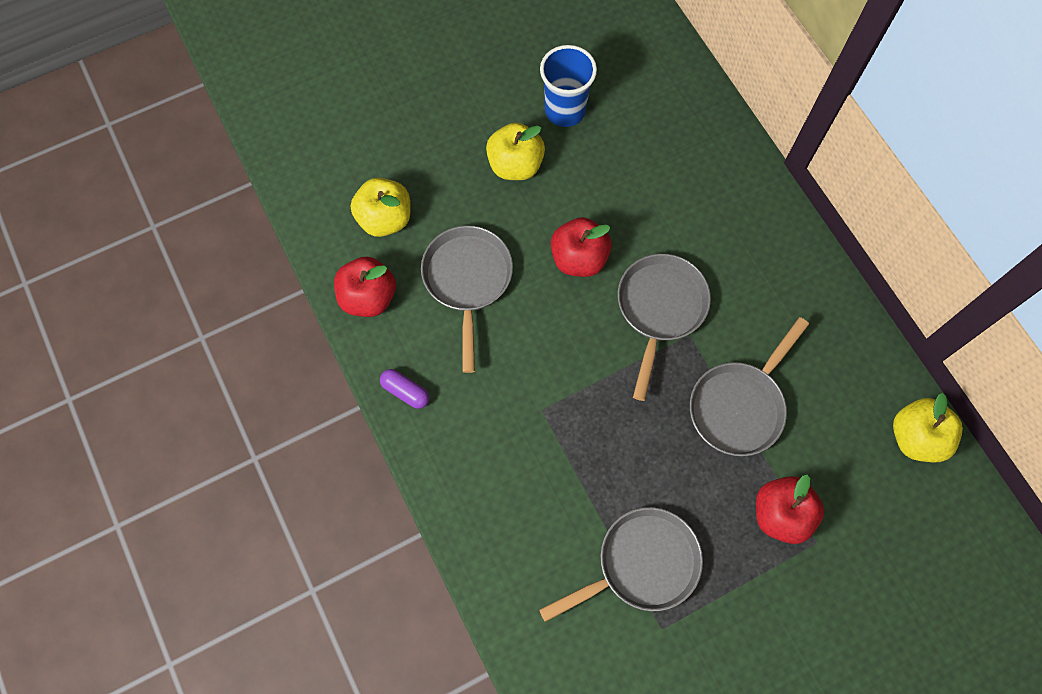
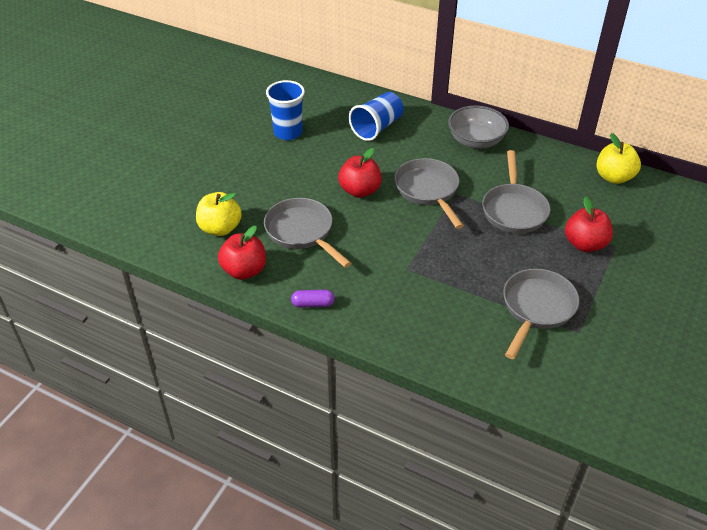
camera: 35 degrees left, 25 degrees down
yellow apple [486,123,545,180] -> none
none -> blue cup [349,92,404,141]
none -> grey bowl [448,105,509,149]

